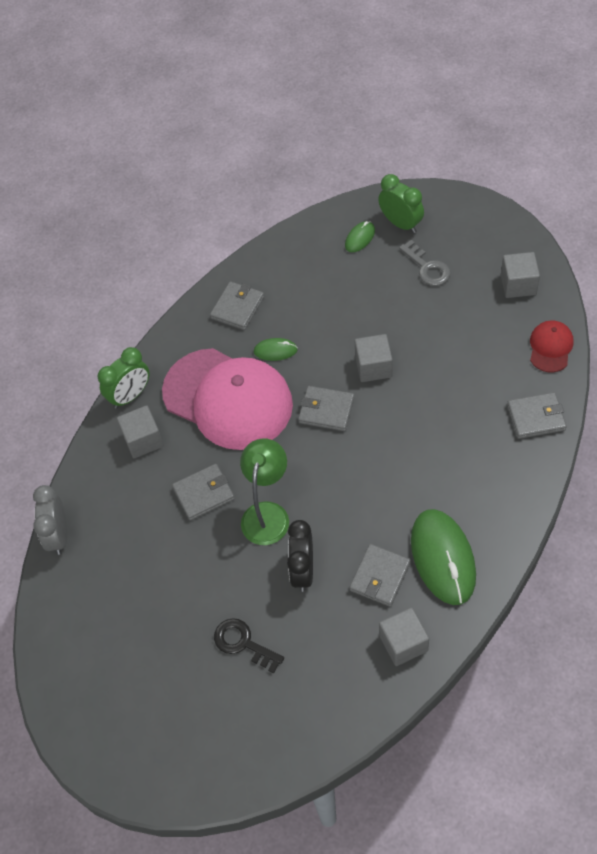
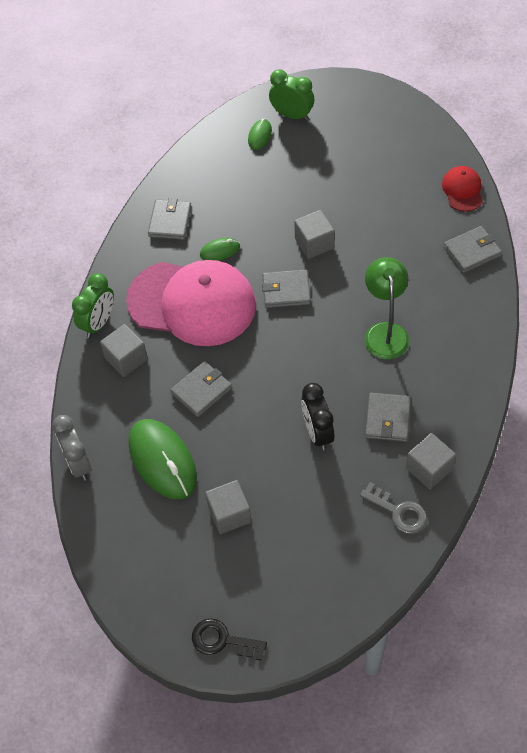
camera: 20 degrees left, 0 degrees up
black key [214,618,284,674] -> black key moved to [192,618,267,661]
green lamp [240,438,289,545] -> green lamp moved to [365,257,409,359]
grey key [399,240,451,286] -> grey key moved to [360,482,427,534]
green mouse [411,509,476,605] -> green mouse moved to [129,419,197,500]
grey cube [501,252,540,298] -> grey cube moved to [205,480,251,534]

